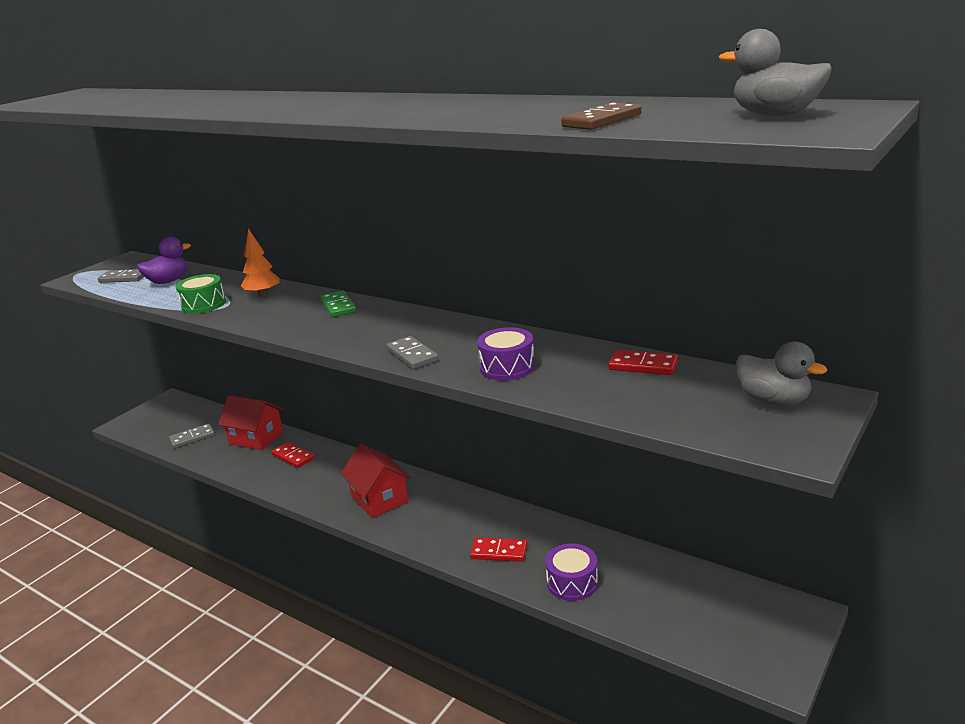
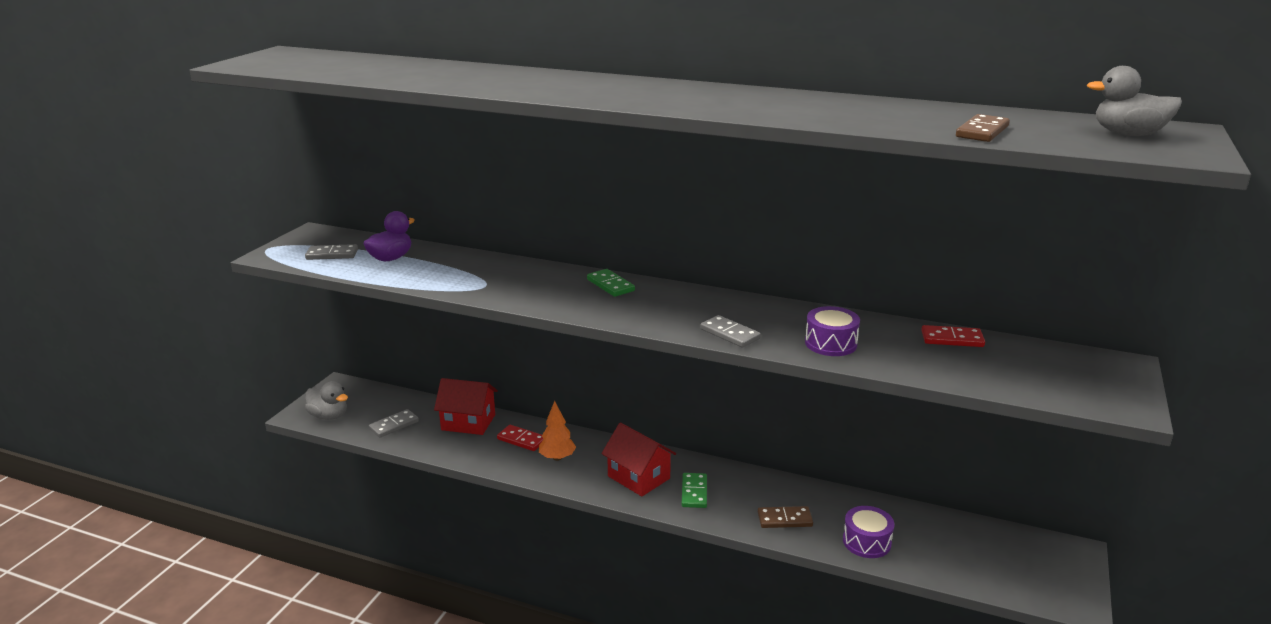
camera: 15 degrees left, 0 degrees up
green drum [175,274,226,314] -> none
orange tree [241,228,280,297] -> orange tree moved to [539,401,576,461]
red domino [470,537,527,562] -> brown domino [758,506,813,528]
grey duck [736,342,827,406] -> grey duck moved to [305,381,348,420]
none -> green domino [682,473,707,508]

